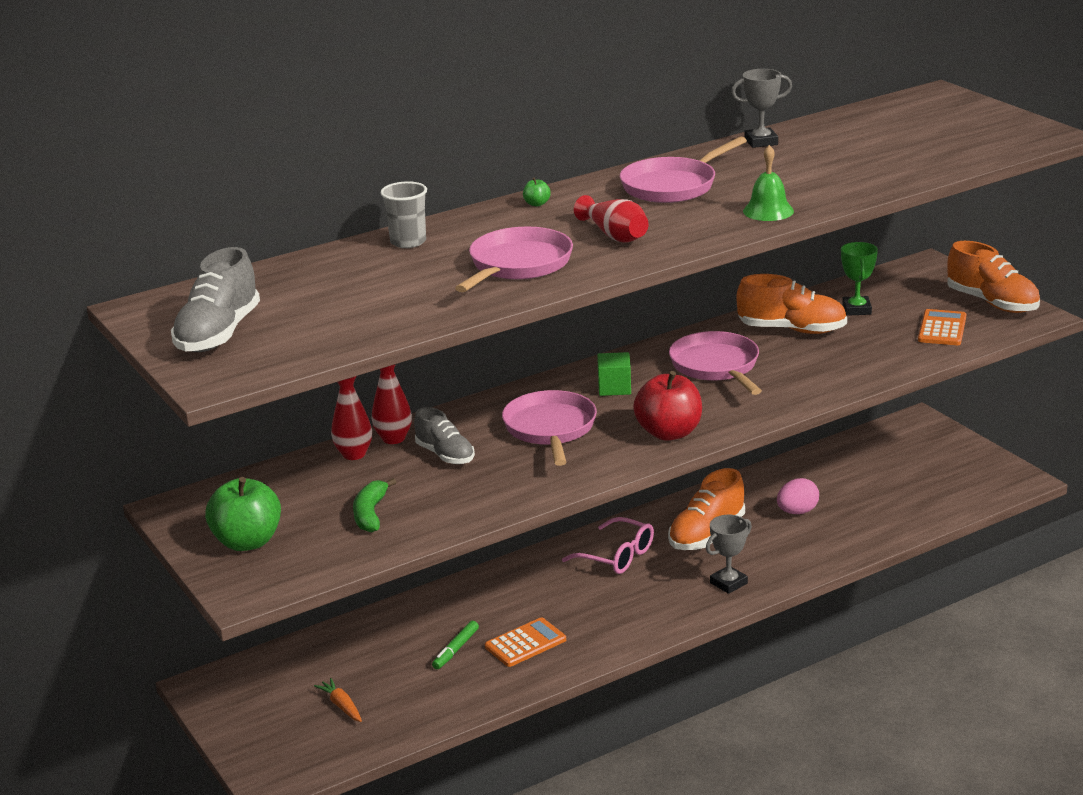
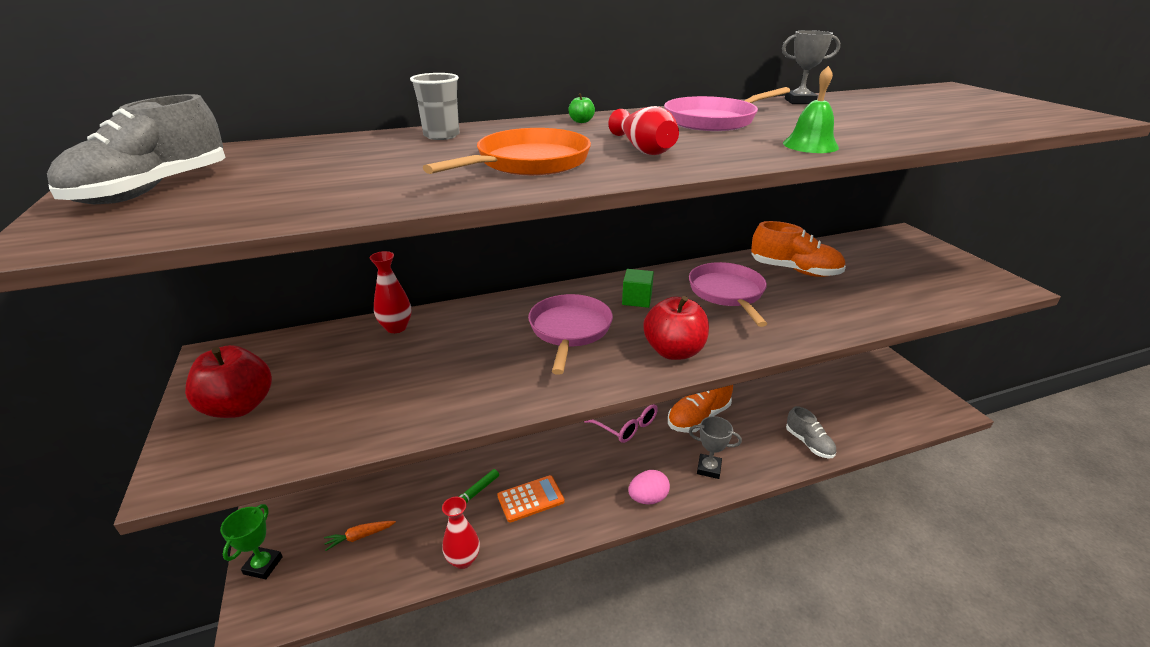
camera: 10 degrees right, 5 degrees up
green apple [205,477,281,551] -> red apple [185,345,272,418]
orange carrot [314,678,362,722] -> orange carrot turned 90 degrees counterclockwise [324,521,396,551]
green banana [353,478,396,532] -> none
red vase [371,364,412,444] -> red vase moved to [442,497,480,569]
grey shoe [414,407,475,464] -> grey shoe moved to [786,406,836,459]
pink pan [455,227,573,292] -> orange pan [423,128,591,176]
grey trophy [706,515,752,594] -> grey trophy turned 45 degrees clockwise [689,416,742,479]
pink egg [777,478,819,514] -> pink egg moved to [628,470,670,504]
green trophy [841,242,878,316] -> green trophy moved to [220,504,283,579]
orange calculator [918,309,966,345] -> none
orange shoe [947,241,1040,313] -> none

